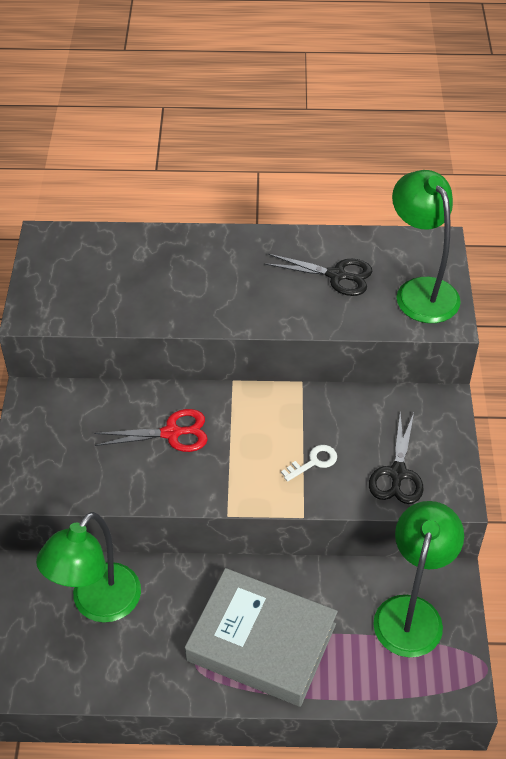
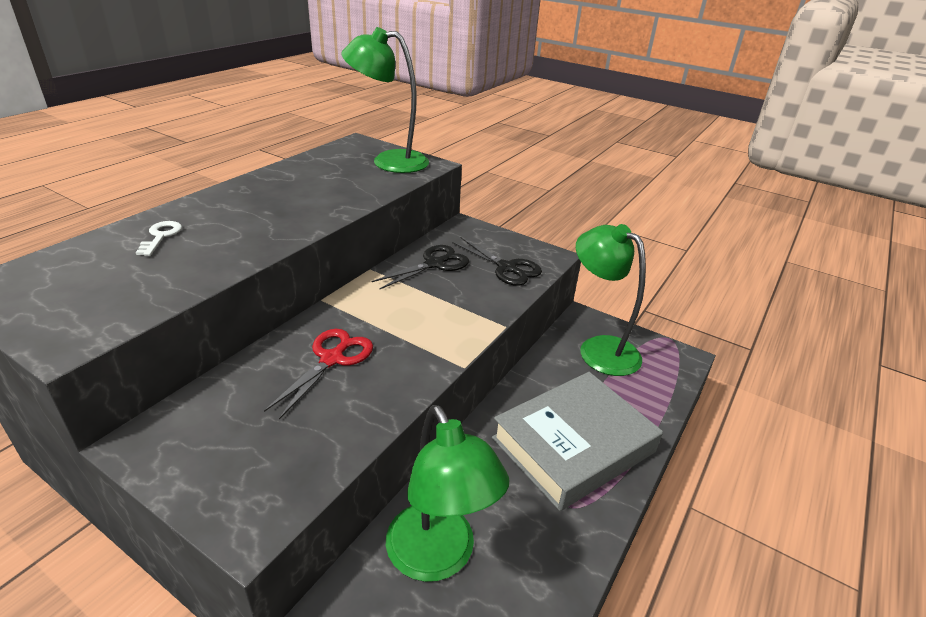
camera: 60 degrees left, 15 degrees down
black scissors [265,254,372,296] -> black scissors moved to [372,245,469,290]
white key [281,445,337,482] -> white key moved to [136,221,182,256]

